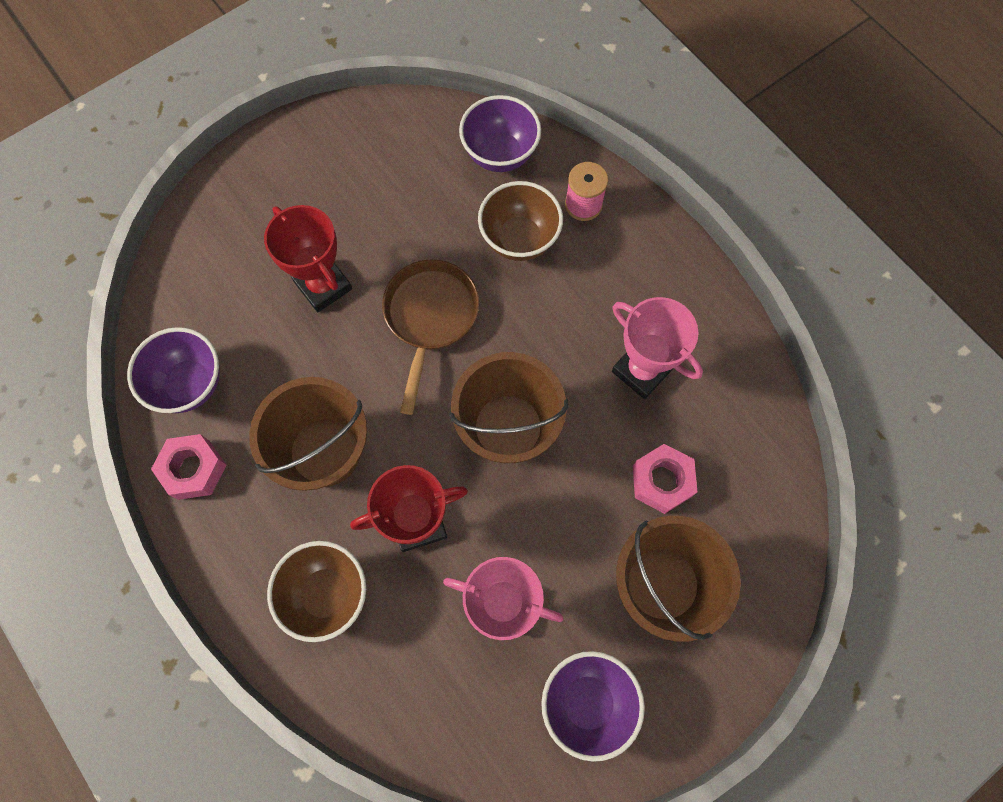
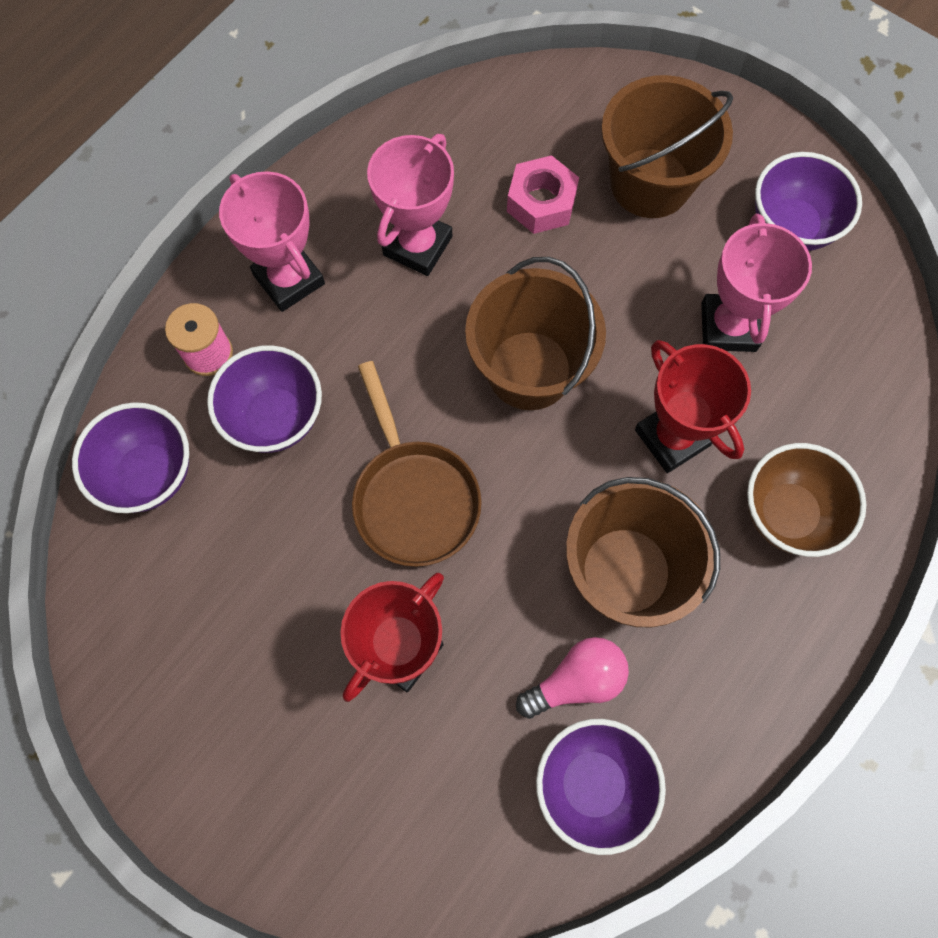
camera: 105 degrees left, 0 degrees up
pink nut [151,434,226,500] -> none
brown pan [382,259,479,415] -> brown pan turned 105 degrees counterclockwise [352,361,482,567]
brown bowl [478,181,563,261] -> purple bowl [207,345,322,453]
none -> pink trophy [219,171,325,312]
none -> pink light bulb [516,637,629,719]

